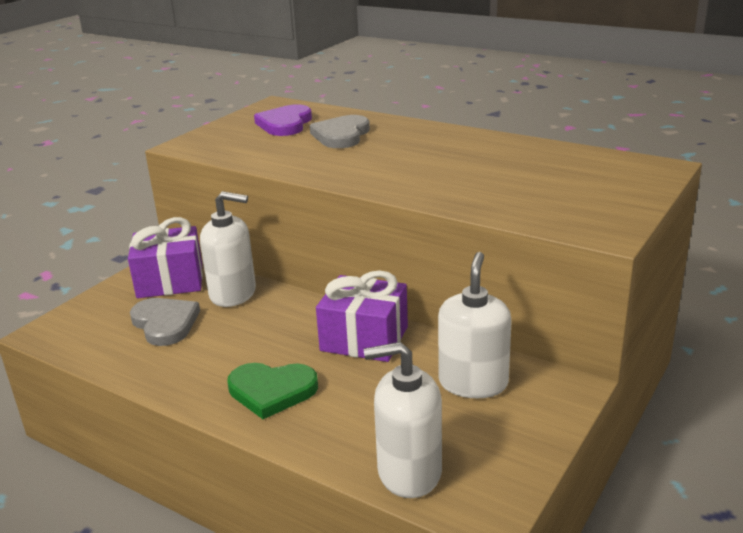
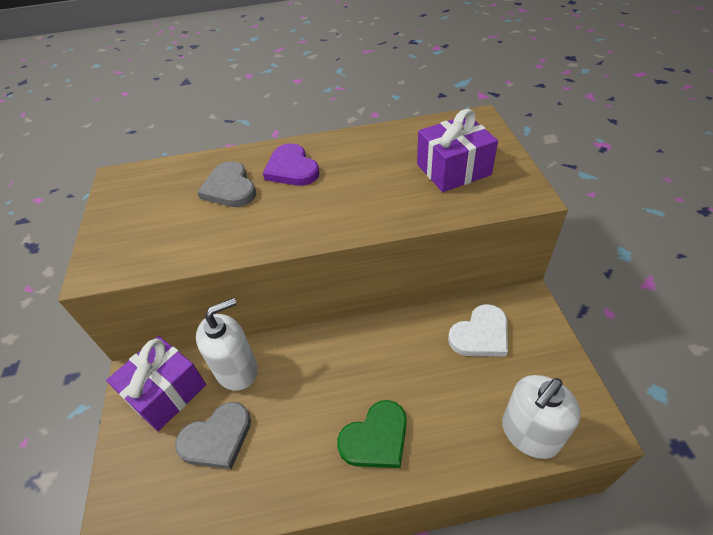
camera: 40 degrees left, 20 degrees up
grey heart [130,298,200,346] -> grey heart turned 135 degrees clockwise [175,402,251,469]
purple heart [254,104,312,136] -> purple heart moved to [263,143,320,186]
purple gift [316,270,408,362] -> purple gift moved to [417,109,498,192]
white soap dispenser [438,252,512,399] -> white heart [448,304,508,356]

